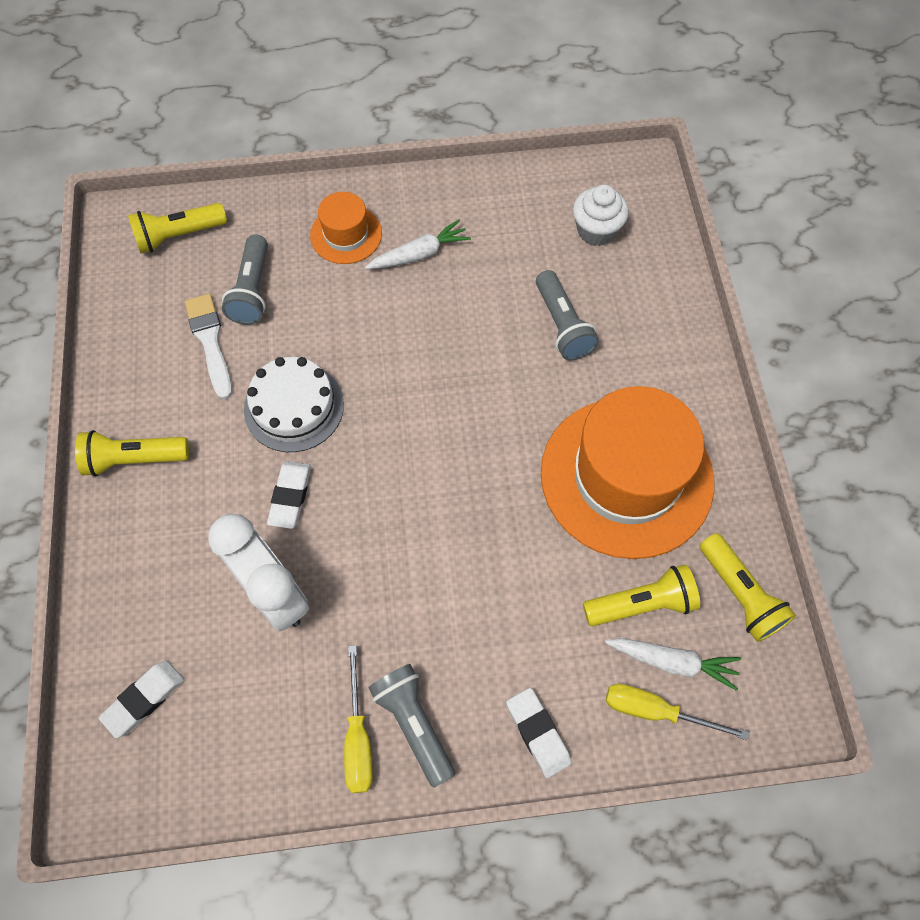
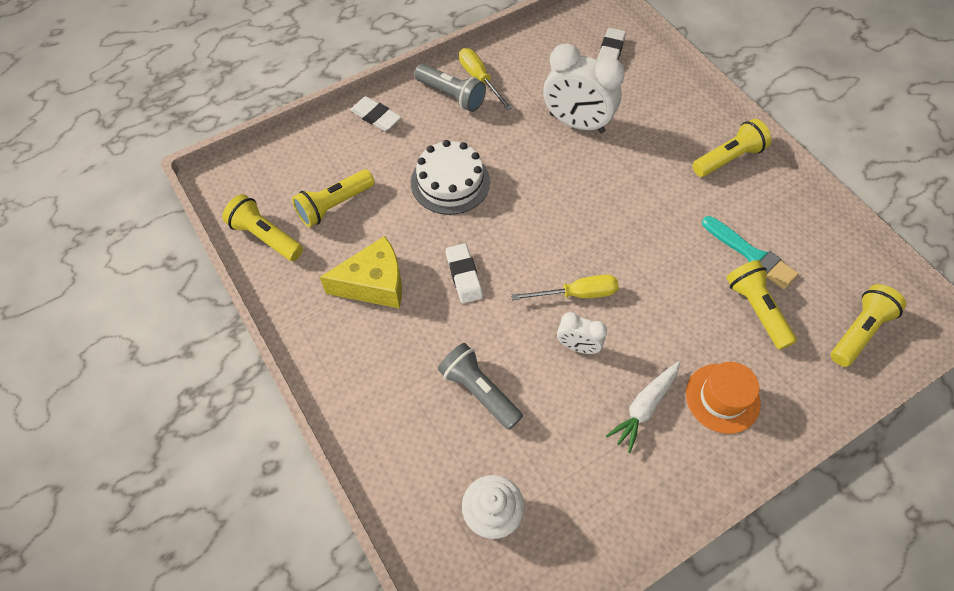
camera: 155 degrees right, 5 degrees down
white brush [185,294,232,400] -> turquoise brush [702,216,798,289]
grey flashlight [222,234,268,325] -> yellow flashlight [726,260,797,350]
white cake [244,357,344,452] -> white cake moved to [411,140,490,215]
white eraser [267,461,311,529] -> white eraser moved to [446,243,483,303]
orange hat [541,386,714,559] -> yellow cheese [320,236,402,309]
white carrot [605,638,741,691] -> none
yellow screwdriver [605,684,749,740] -> yellow screwdriver moved to [511,274,619,300]
none -> white clock [557,312,607,354]

